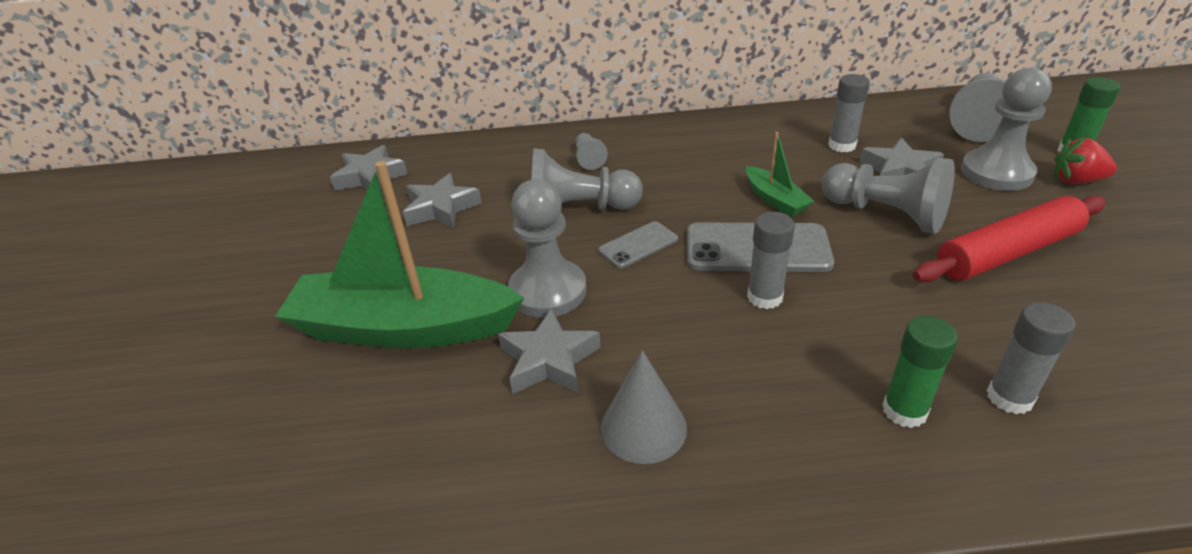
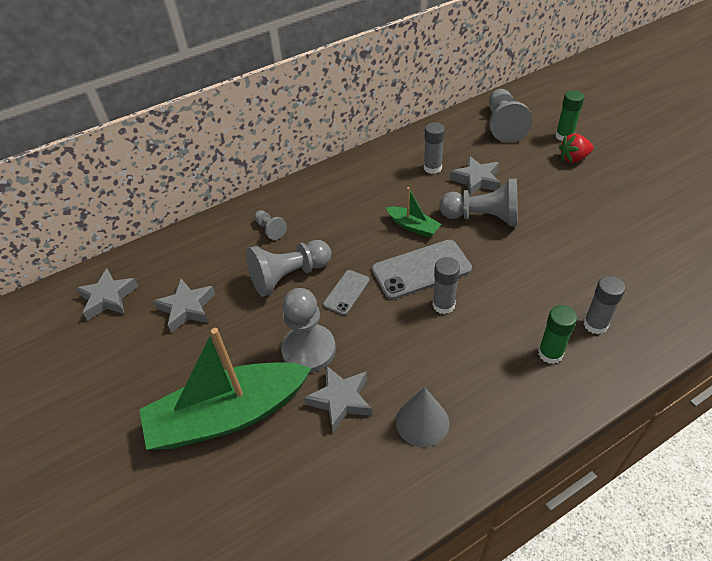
camera: 25 degrees left, 10 degrees up
red rolling pin [913,196,1106,282] -> none
grey pawn [961,67,1052,191] -> none

